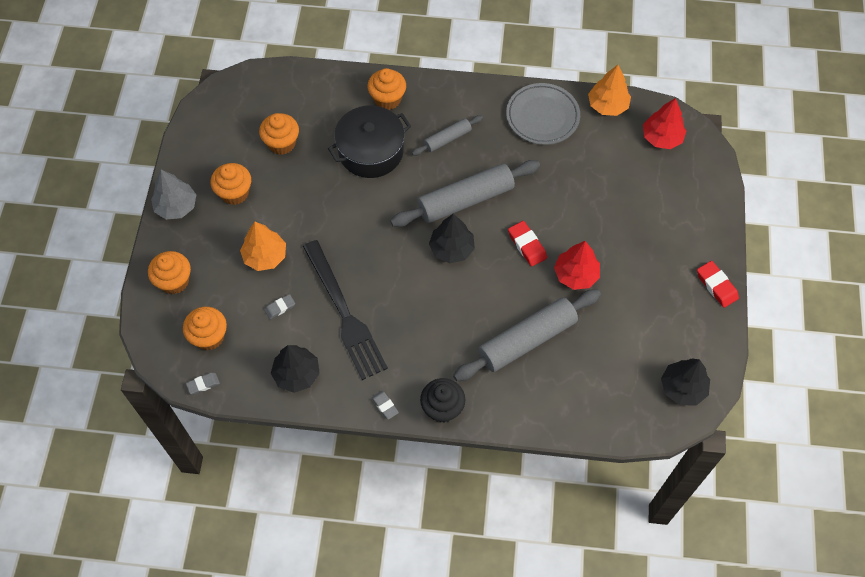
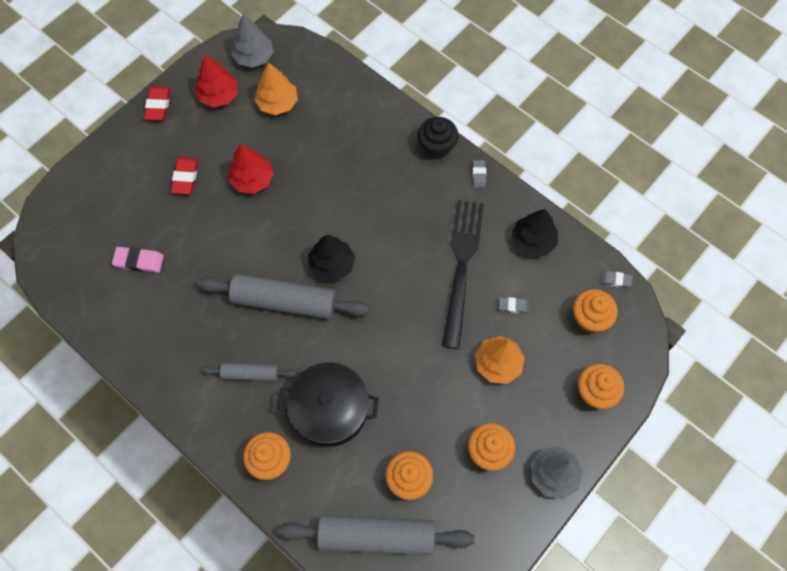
camera: 145 degrees left, 5 degrees up
grey rolling pin [453,289,601,381] -> grey rolling pin moved to [278,515,475,555]
grey plate [506,83,580,145] -> none
red eraser [508,221,547,266] -> red eraser moved to [171,157,199,194]
orange tree [588,65,631,116] -> orange tree moved to [254,62,298,115]
red tree [643,98,686,149] -> red tree moved to [195,55,238,107]
black tree [661,358,710,406] -> grey tree [231,14,274,68]
none -> pink eraser [112,247,164,273]

